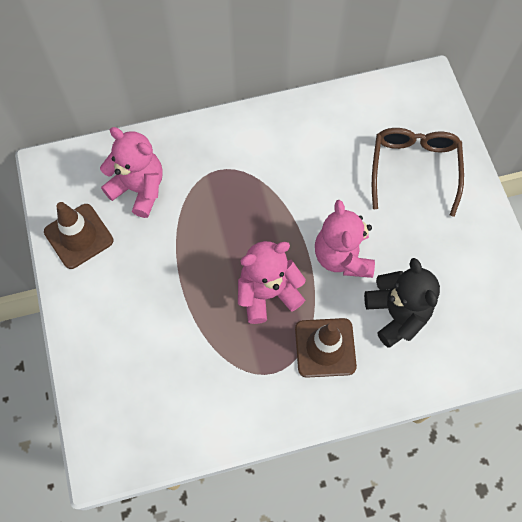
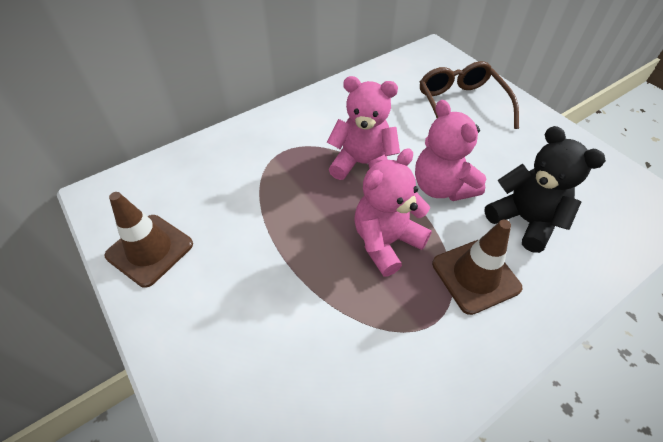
camera: 20 degrees left, 15 degrees down
pink teddy bear [100,127,163,218] -> pink teddy bear moved to [327,76,400,180]

